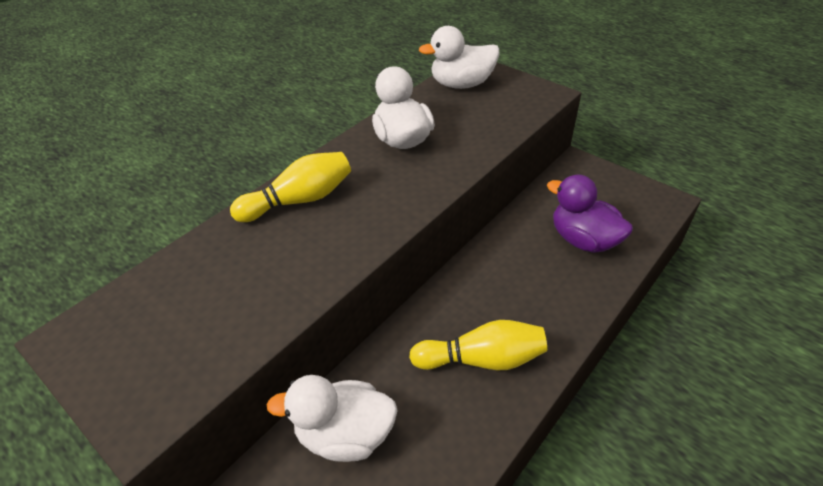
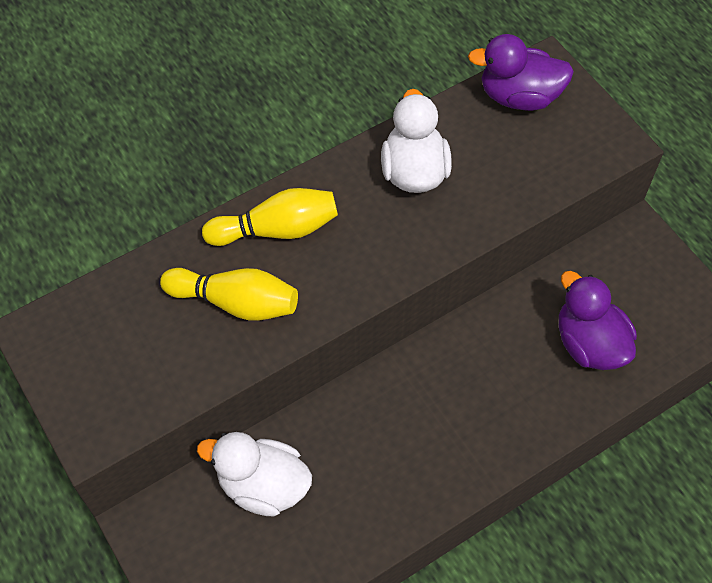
camera: 15 degrees right, 15 degrees up
yellow bowling pin [409,320,547,370] -> yellow bowling pin moved to [160,268,298,321]
white duck [419,26,500,89] -> purple duck [468,34,574,111]

